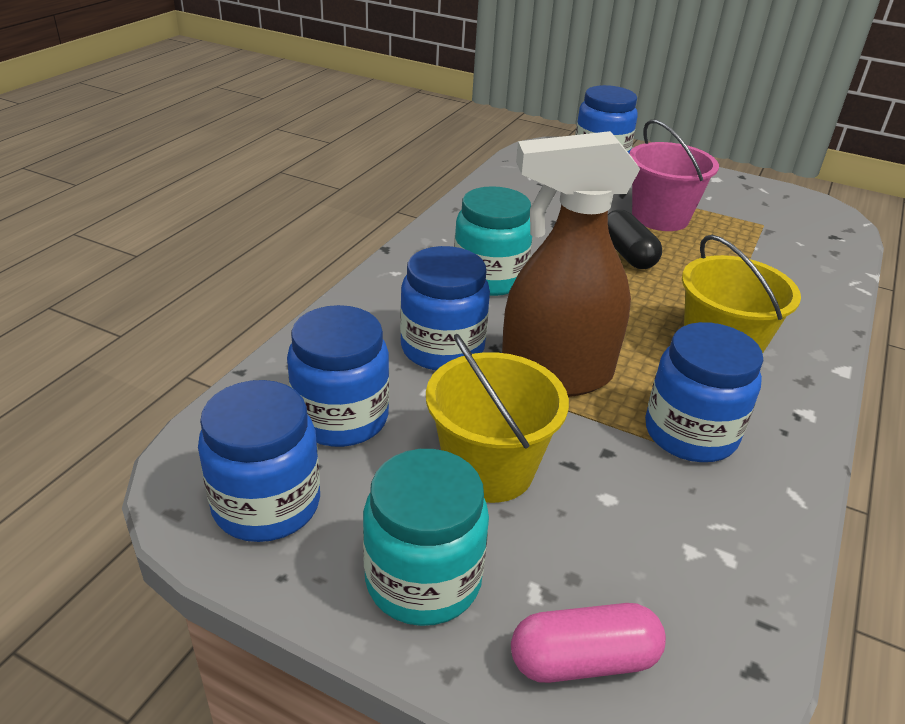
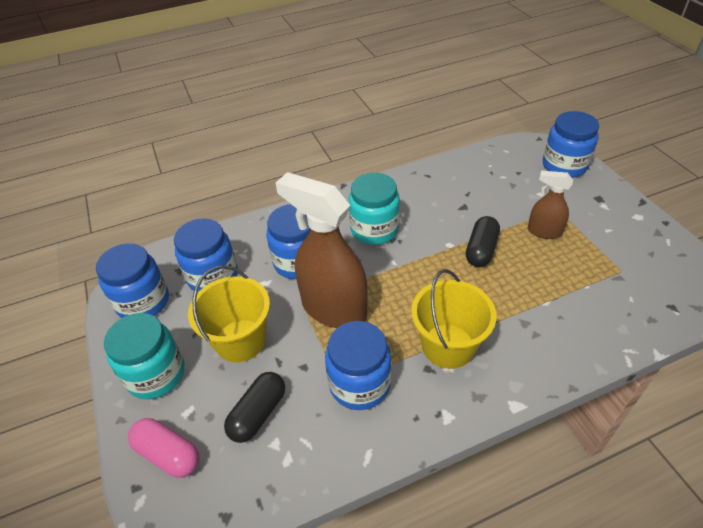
camera: 45 degrees right, 10 degrees up
pink bucket [630,120,719,231] -> brown spray bottle [528,171,573,239]
none -> black capsule [224,372,285,443]

